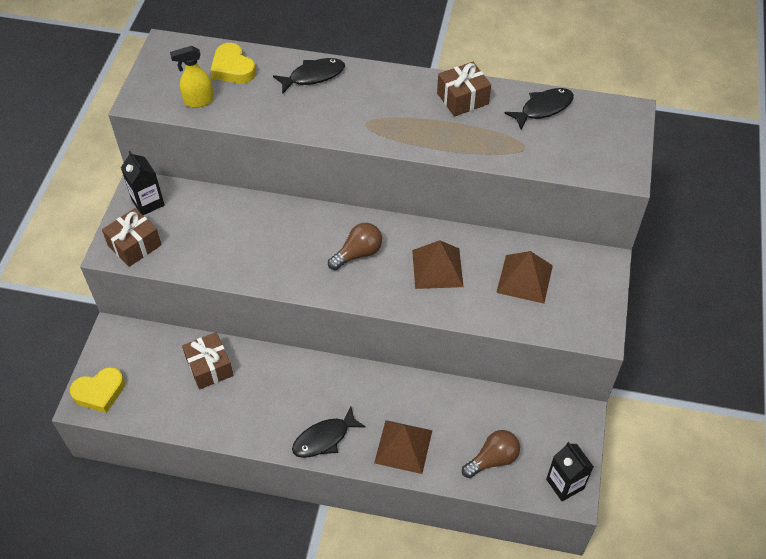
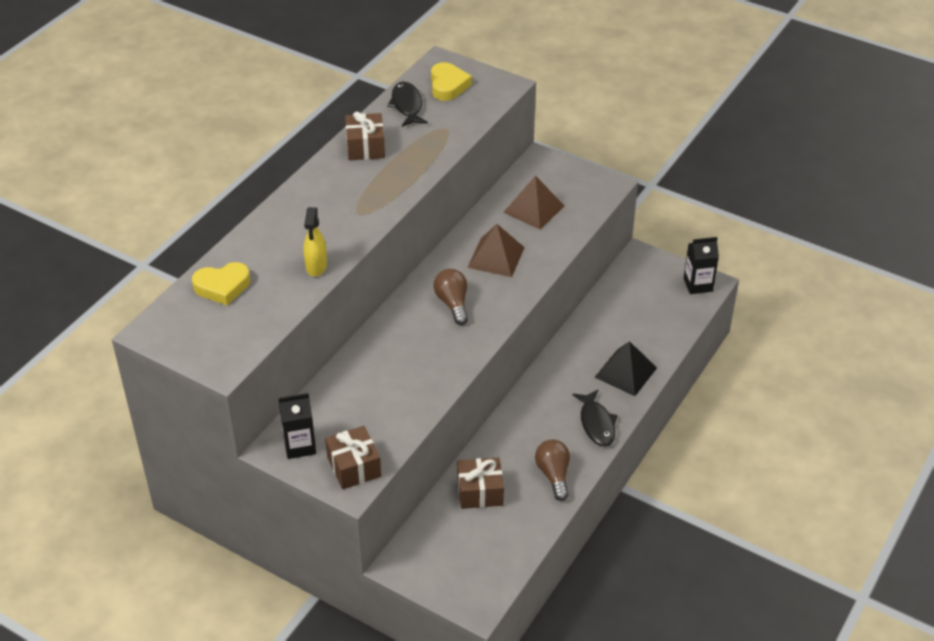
camera: 70 degrees left, 10 degrees down
yellow heart [70,367,125,413] -> yellow heart moved to [431,62,472,101]
yellow spray bottle [170,46,214,108] -> yellow spray bottle moved to [304,207,327,276]
black fish [273,58,345,94] -> none
brown pyramid [374,420,433,474] -> black pyramid [595,341,657,396]
brown light bulb [462,430,520,478] -> brown light bulb moved to [535,439,570,501]

